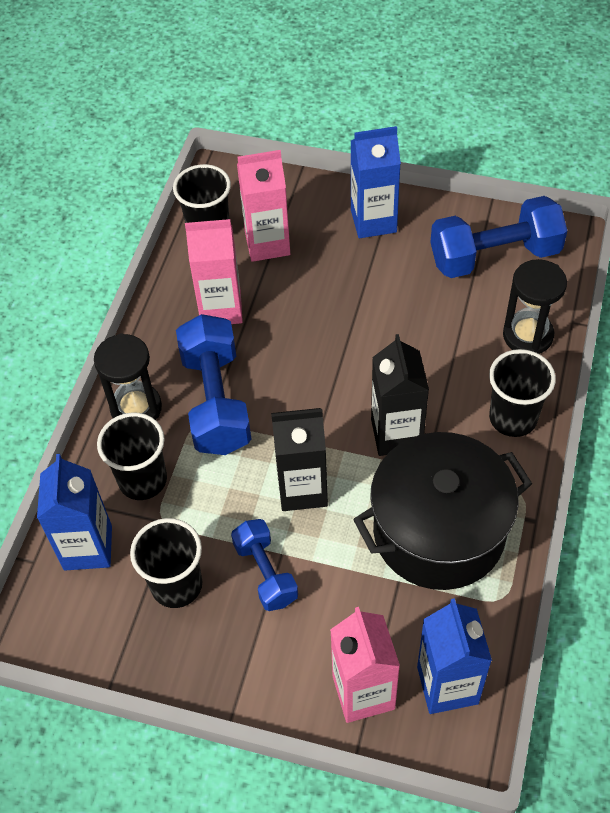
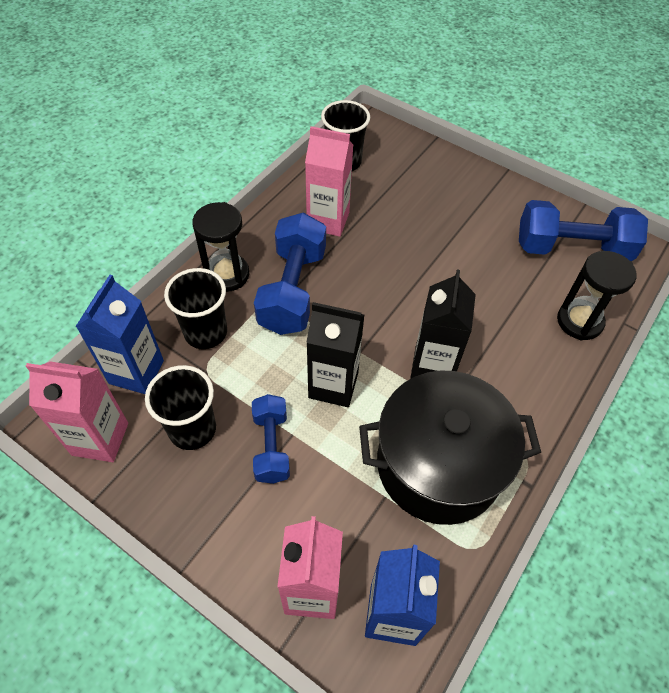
camera: 15 degrees right, 0 degrees up
pink carton [237,150,290,262] -> pink carton moved to [26,362,128,462]
blue carton [351,126,401,238] -> none
black cup [489,349,556,437] -> none

